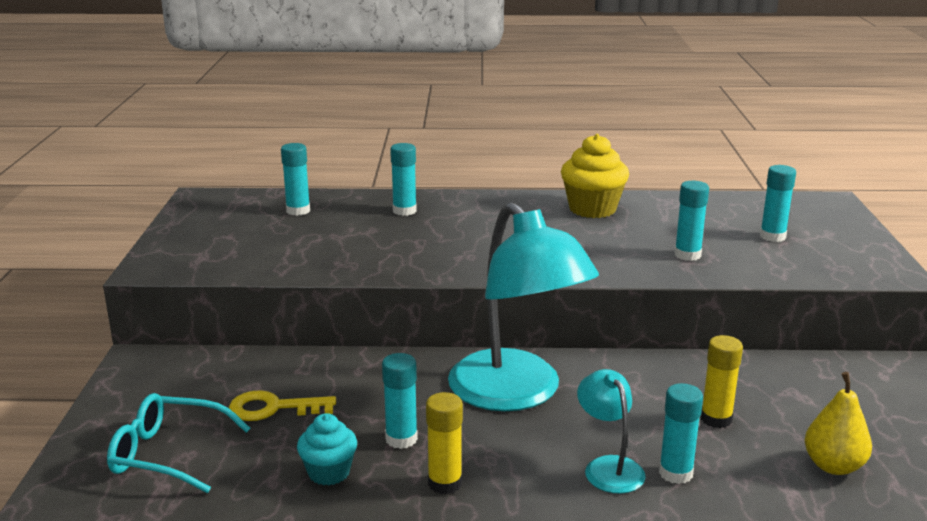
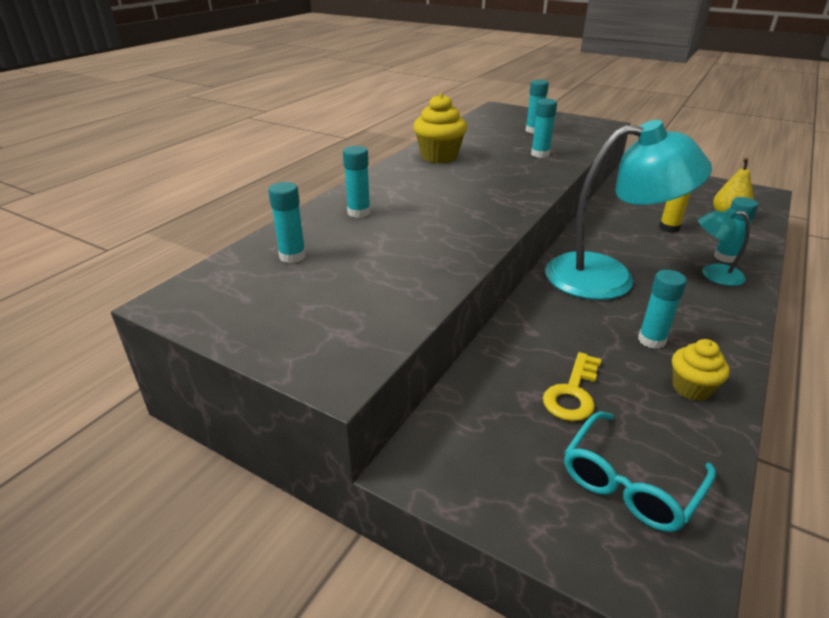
camera: 60 degrees left, 10 degrees up
turquoise cupcake [297,413,357,485] -> yellow cupcake [672,339,730,401]
yellow glue stick [426,392,463,494] -> none

